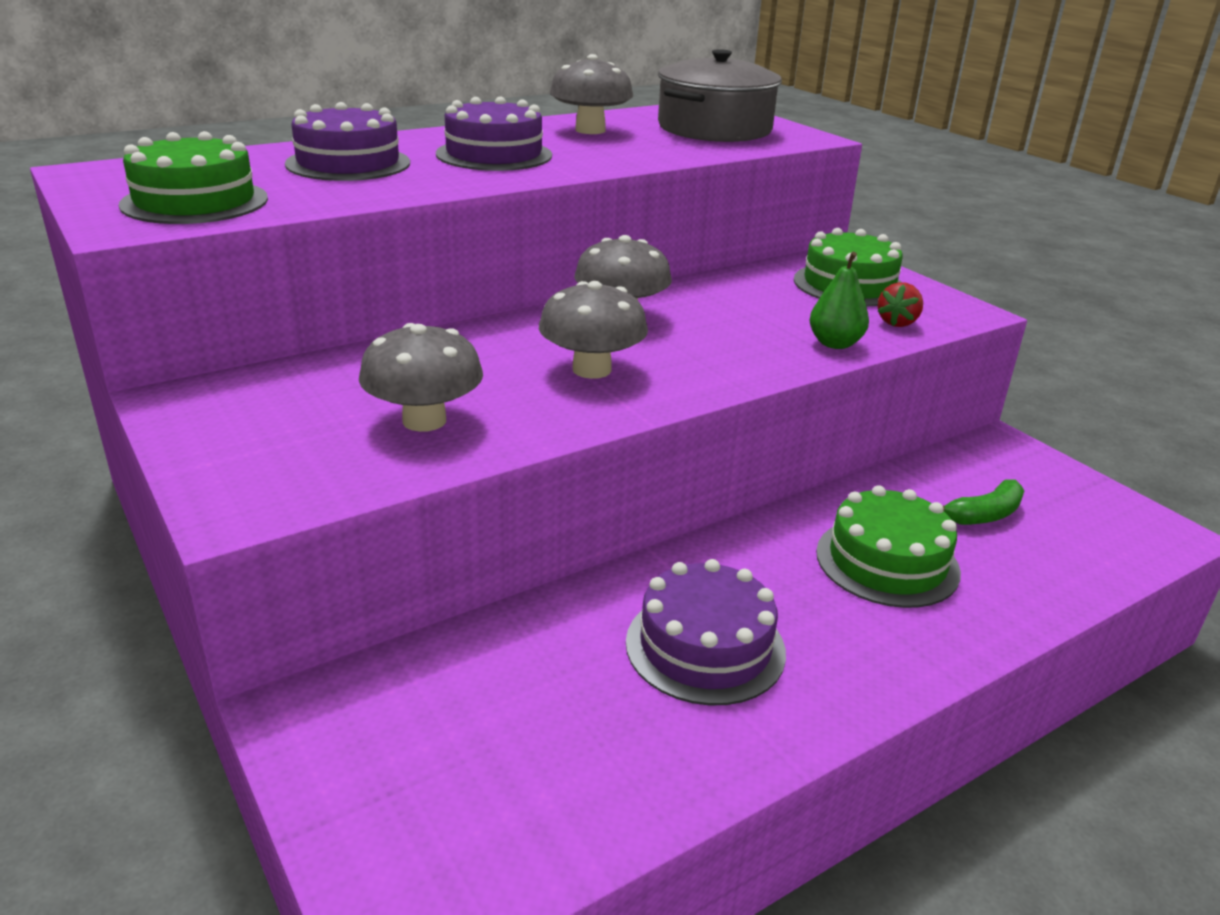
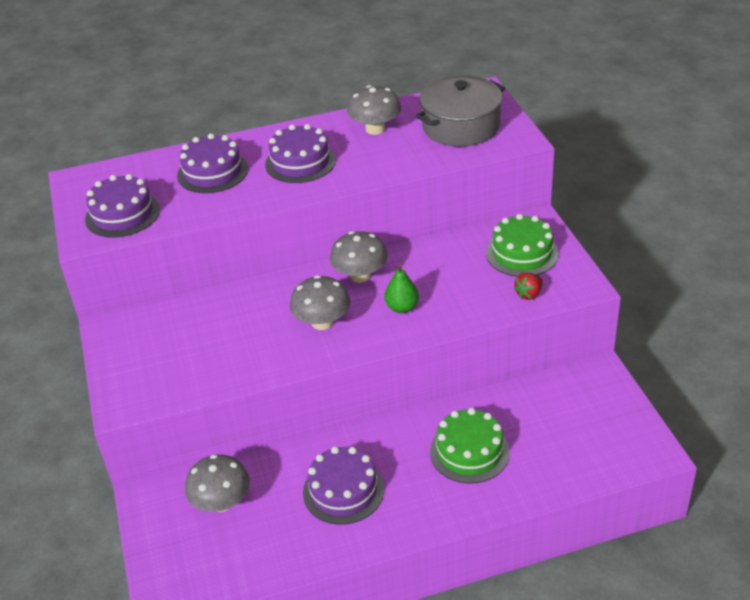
camera: 20 degrees right, 10 degrees up
green cake [119,131,268,224] -> purple cake [85,174,160,238]
grey mushroom [359,323,483,432] -> grey mushroom moved to [185,455,250,512]
green pear [810,252,869,349] -> green pear moved to [384,264,419,313]
green banana [942,479,1024,525] -> none

